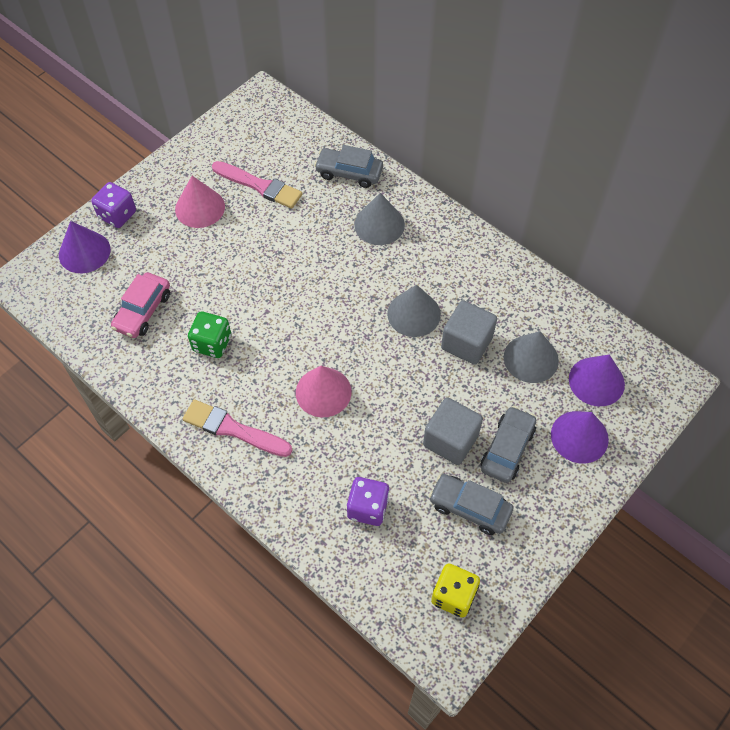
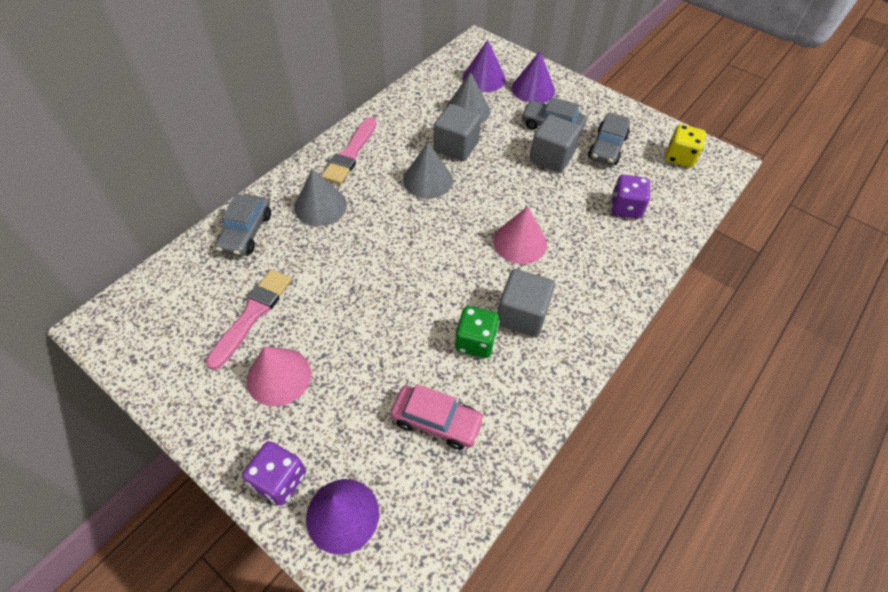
camera: 95 degrees left, 5 degrees down
pink brush [183,399,292,457] -> pink brush moved to [322,117,376,184]
none -> grey cube [498,269,555,337]

